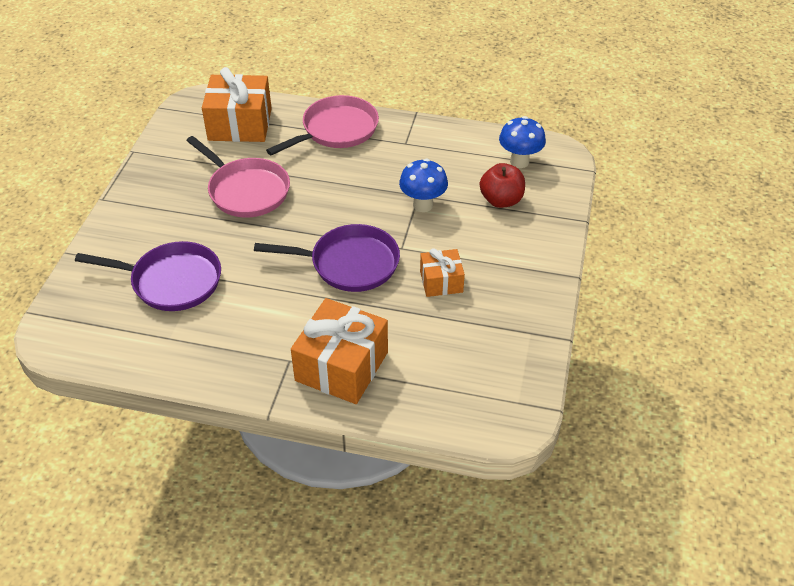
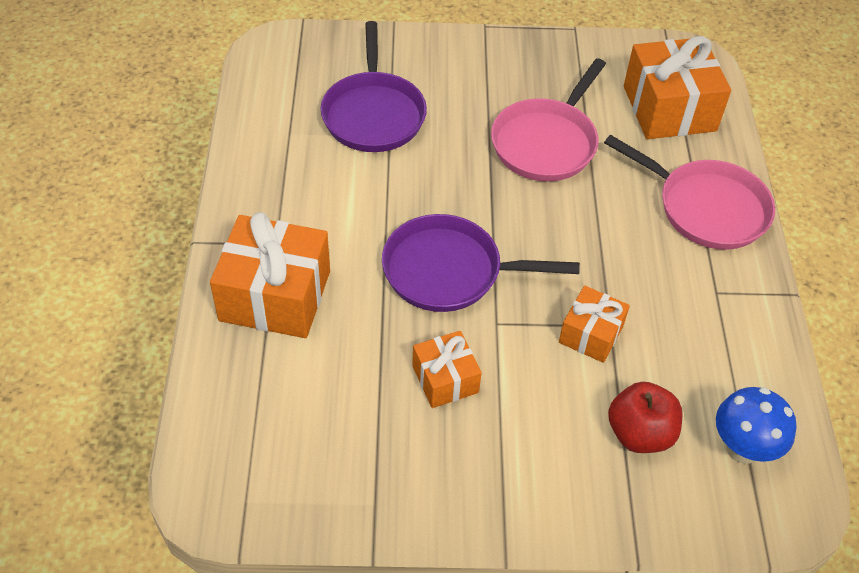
camera: 75 degrees right, 5 degrees up
purple pan [254,224,400,292] -> purple pan turned 105 degrees clockwise [382,214,580,312]
blue mushroom [399,159,448,212] -> orange gift [559,286,630,363]

